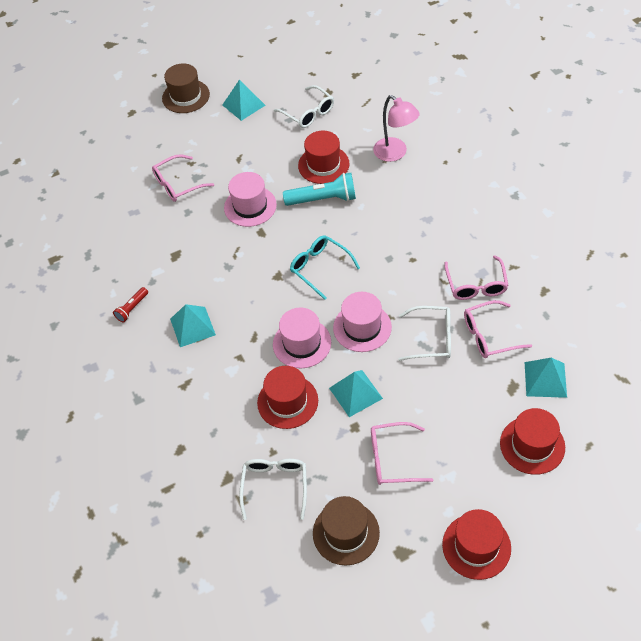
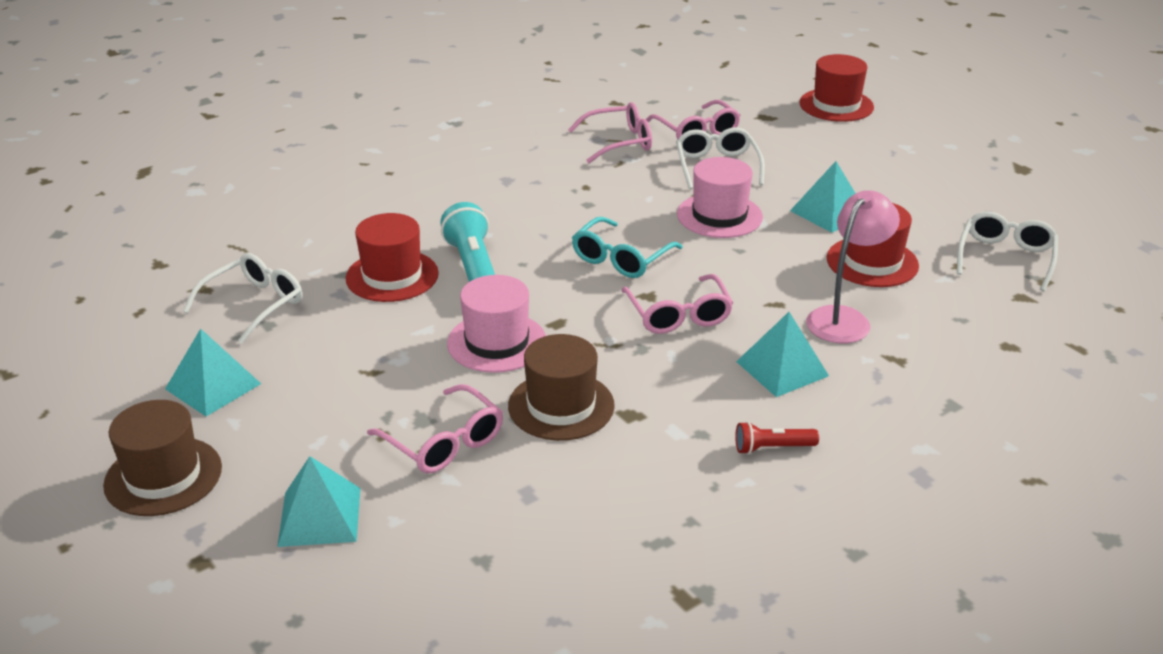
camera: 105 degrees left, 20 degrees down
red flashlight [113,287,148,322] -> red flashlight turned 150 degrees clockwise [735,422,819,454]
white glasses [239,459,307,520] -> white glasses turned 120 degrees clockwise [957,211,1058,292]
pink hat [273,308,331,368] -> none
brown hat [313,496,380,566] -> brown hat moved to [508,334,615,441]
pink glasses [371,422,433,485] -> pink glasses moved to [621,274,733,334]
pink lamp [373,95,420,162] -> pink lamp moved to [806,190,900,343]
red hat [442,509,511,580] -> none
turquoise pyramid [525,358,567,398] -> turquoise pyramid moved to [277,456,360,547]

